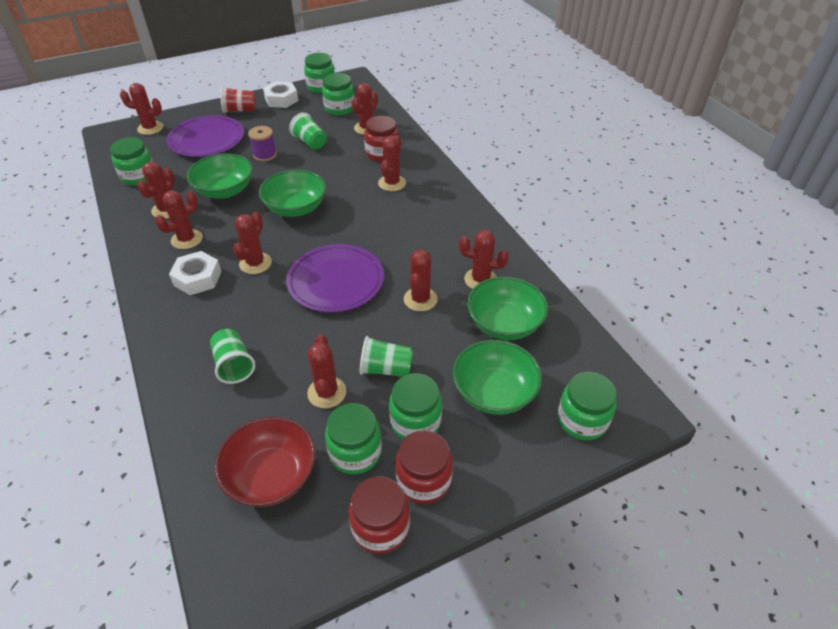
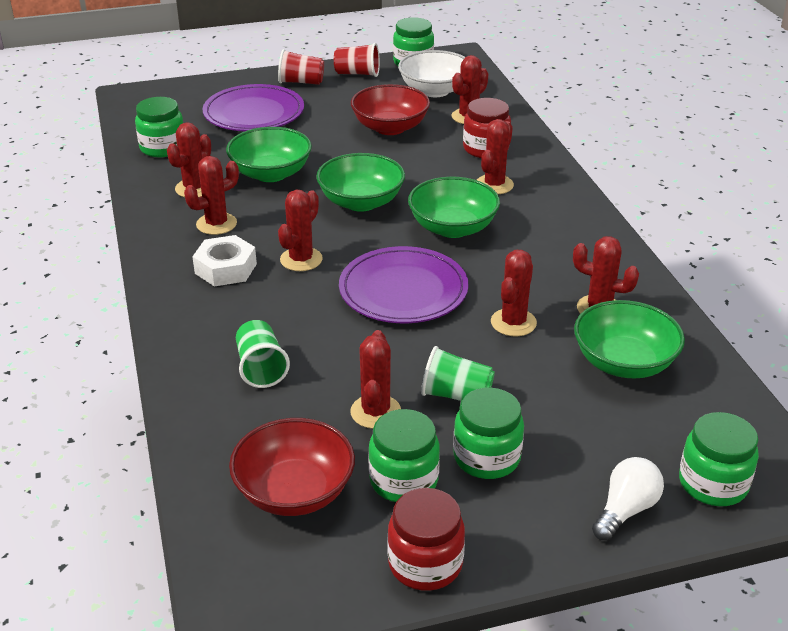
camera: 10 degrees right, 10 degrees down
red cactus [120,83,163,135] -> none
purple spool [248,126,277,162] -> none
white nut [263,81,298,108] -> red cup [334,43,380,77]
green cup [289,113,327,150] -> red bowl [351,84,430,135]
green jar [322,73,354,115] -> white bowl [398,50,465,97]
red jar [395,430,453,504] -> none
green bowl [453,340,542,415] -> green bowl moved to [408,177,500,238]
none -> white light bulb [592,457,664,541]

